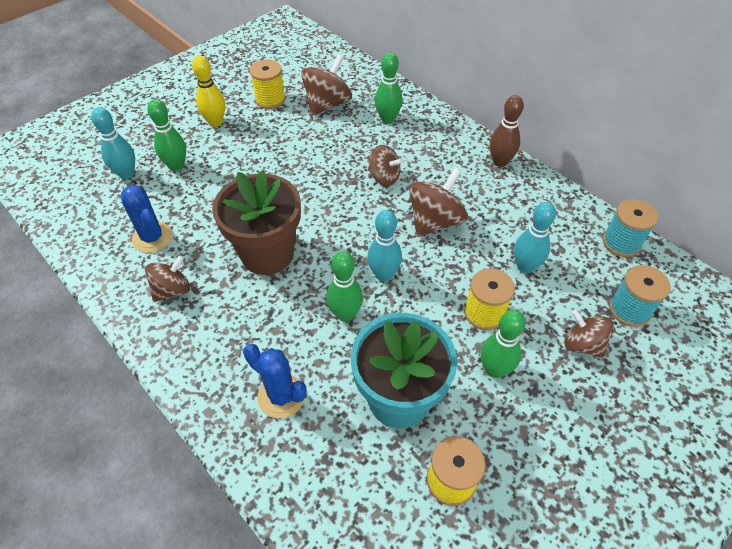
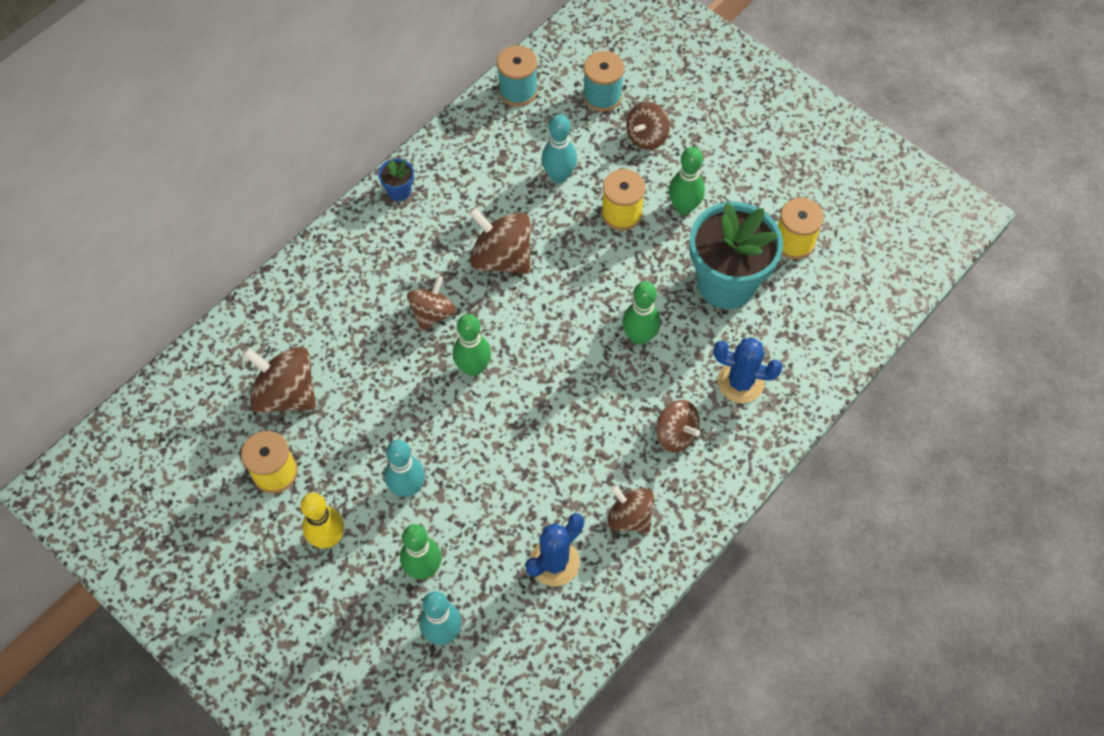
camera: 95 degrees left, 10 degrees up
brown flower pot [212,171,301,275] -> none
blue cactus [243,344,307,418] -> blue cactus turned 75 degrees clockwise [713,338,783,403]
turquoise bowling pin [367,210,402,281] -> turquoise bowling pin moved to [384,440,425,497]
green bowling pin [375,53,403,124] -> green bowling pin moved to [453,314,491,376]
brown bowling pin [490,95,524,167] -> blue flower pot [378,158,414,201]
none -> brown spinning top [656,400,700,452]

